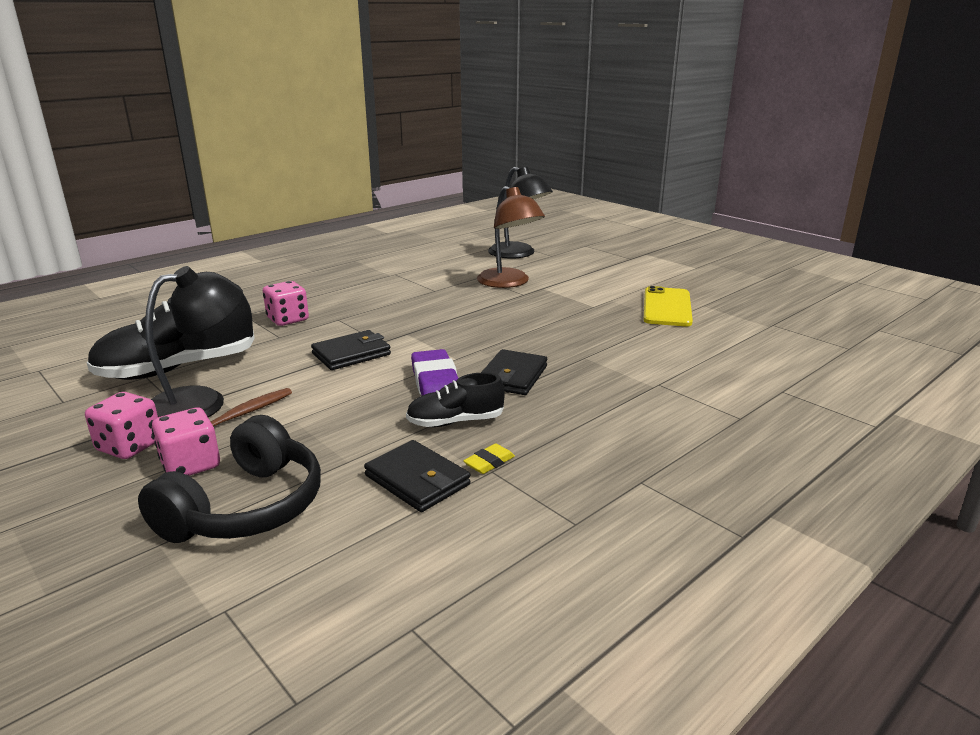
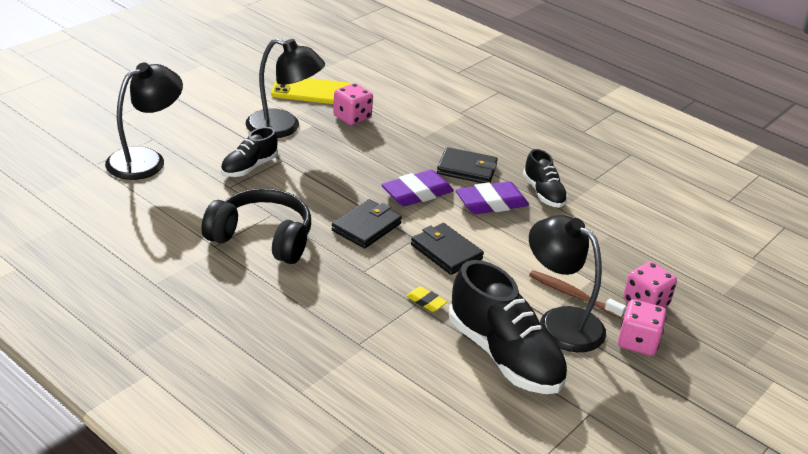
camera: 100 degrees left, 10 degrees up
black headphones [138,415,321,543] -> black headphones moved to [201,188,311,264]
pink dice [263,281,309,326] -> pink dice moved to [333,83,373,125]
black wallet [364,440,471,512] -> black wallet moved to [332,199,402,249]
yellow eraser [463,444,515,474] -> yellow eraser moved to [406,286,447,312]
brown lamp [477,186,545,288] -> black shoe [221,127,278,177]
none -> black lamp [246,38,325,138]
none -> purple eraser [381,170,454,206]

